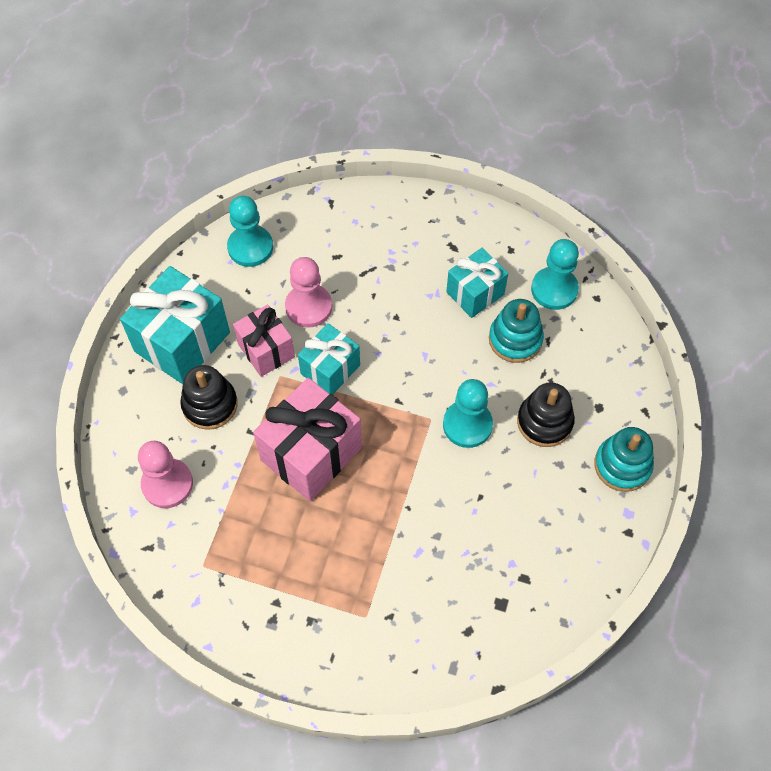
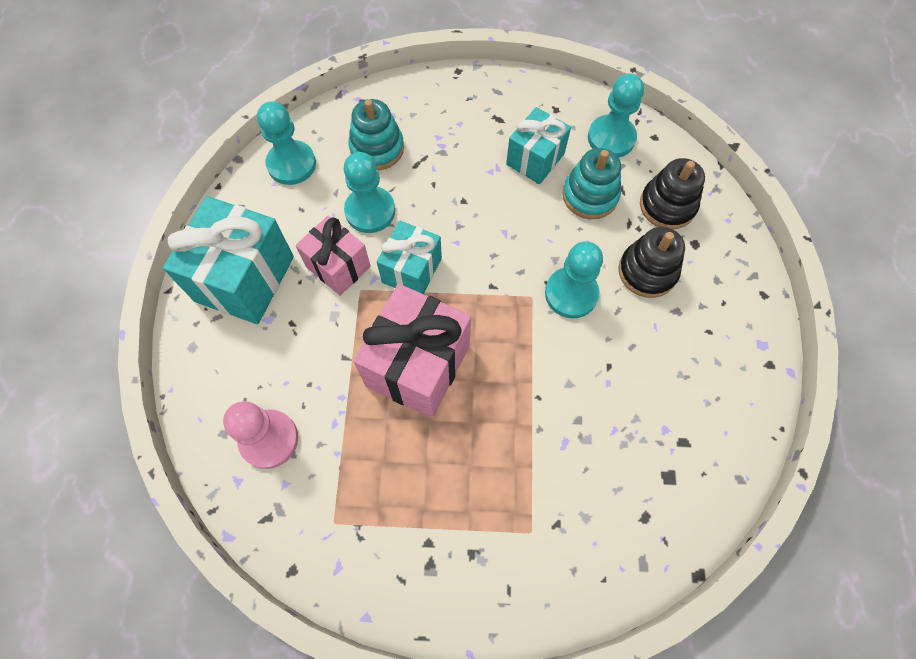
camera: 15 degrees left, 5 degrees up
black stacking toy [180,365,238,430] -> black stacking toy moved to [640,158,705,229]
pink pawn [285,257,332,328] -> turquoise pawn [344,152,395,233]
turquoise stacking toy [594,427,654,492] -> turquoise stacking toy moved to [349,99,404,170]

